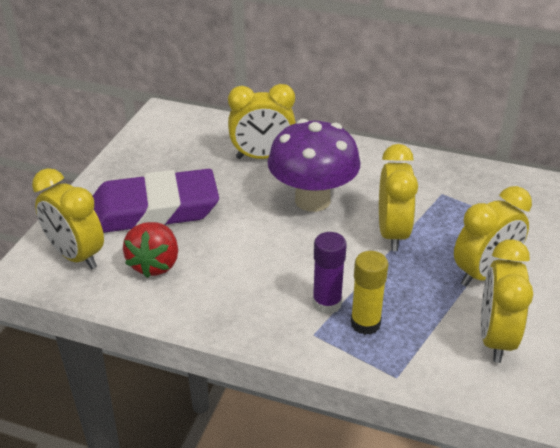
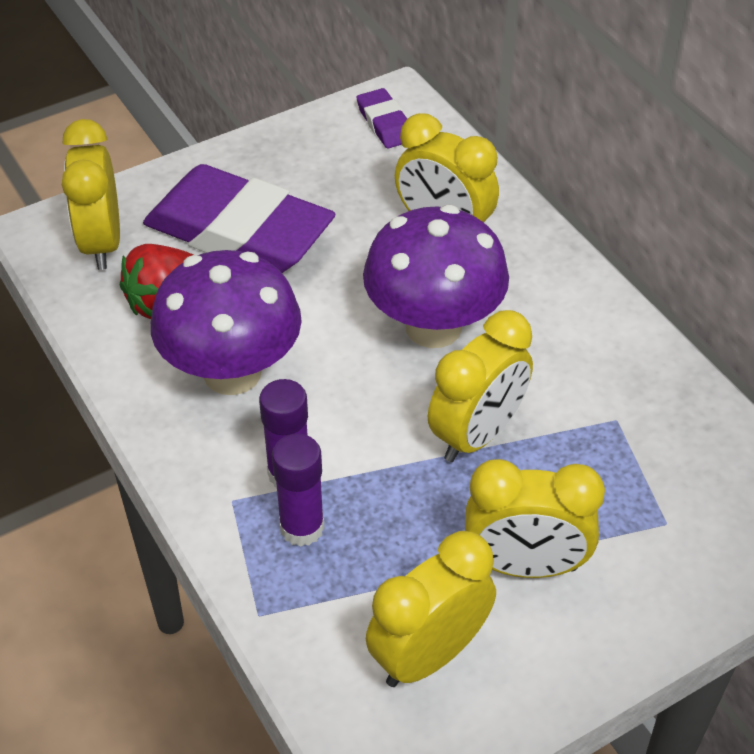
camera: 40 degrees right, 10 degrees up
yellow glue stick [351,251,388,335] -> purple glue stick [272,433,324,547]
none -> purple mushroom [151,250,302,395]
none -> purple eraser [357,88,407,148]

